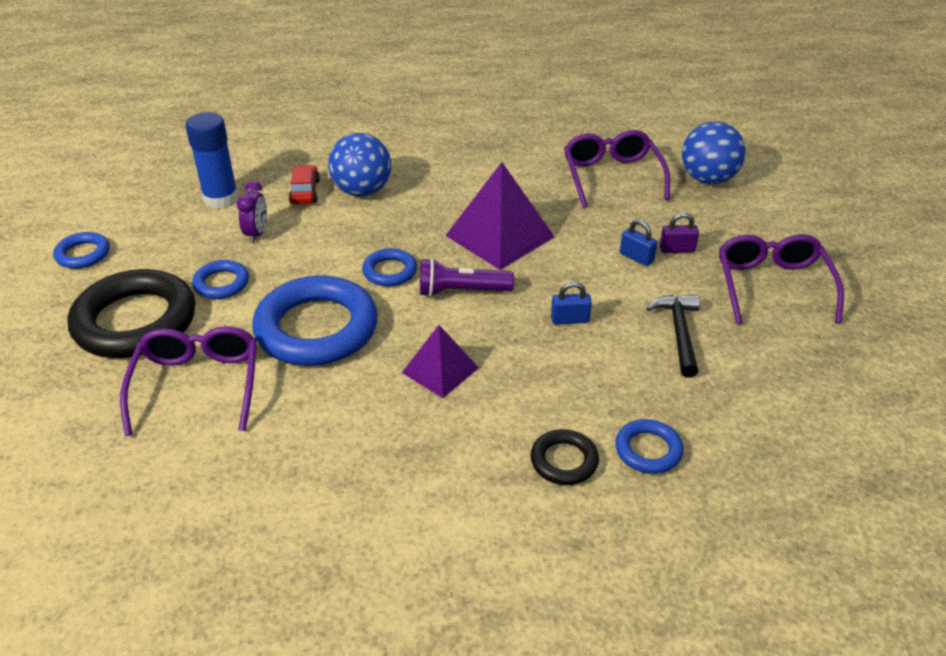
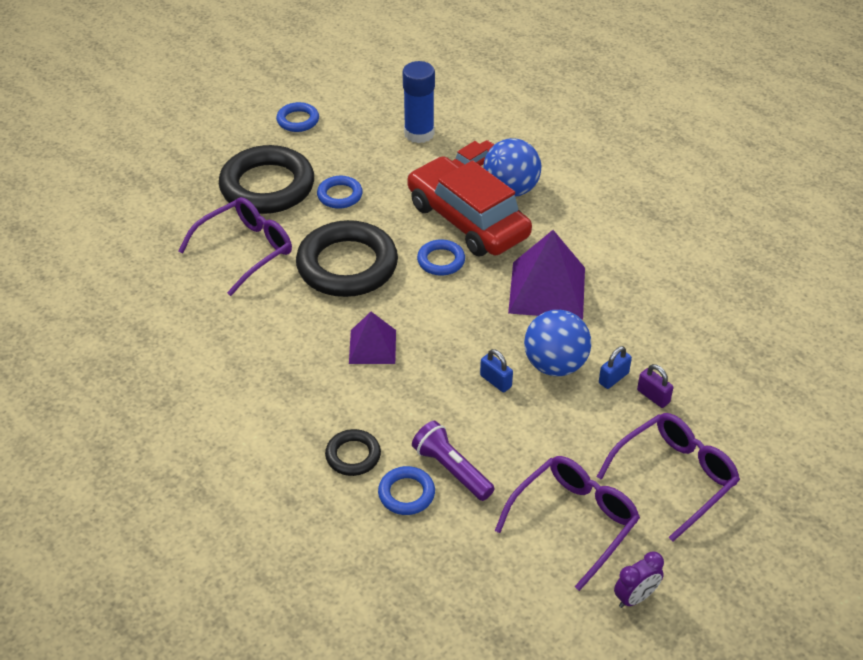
camera: 50 degrees right, 5 degrees up
purple clock [237,181,267,243] -> purple clock moved to [614,551,664,608]
blue ring [252,276,378,366] -> black ring [296,220,398,297]
purple flashlight [420,258,514,297] -> purple flashlight moved to [412,421,495,501]
purple glasses [564,130,670,208] -> purple glasses moved to [495,456,640,591]
blue padlock [620,219,657,266] -> blue padlock turned 45 degrees clockwise [599,346,632,389]
black hammer [646,295,700,378] -> none
blue ball [682,121,745,184] -> blue ball moved to [524,310,591,376]
none -> red car [407,156,532,256]

